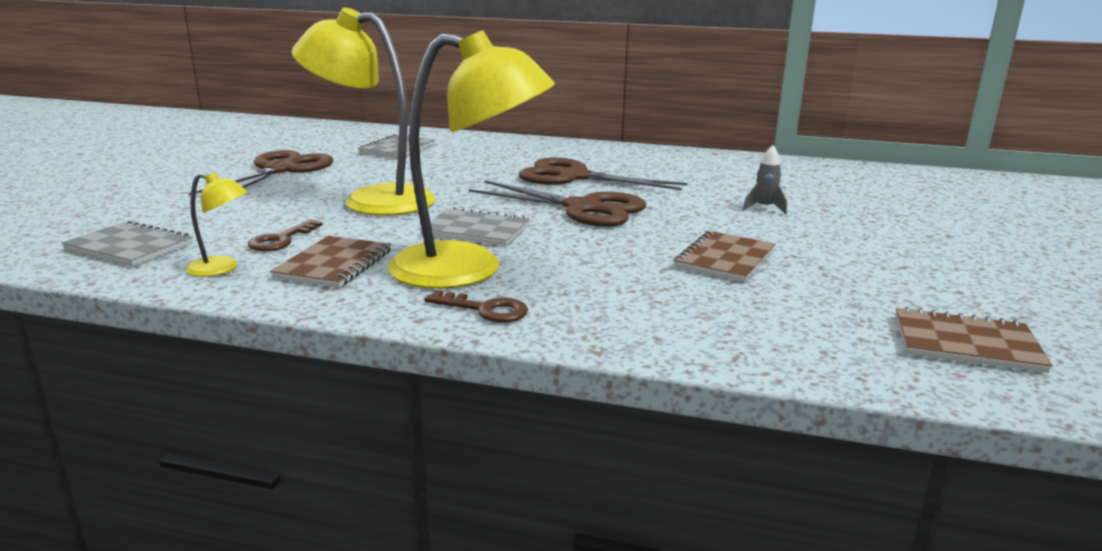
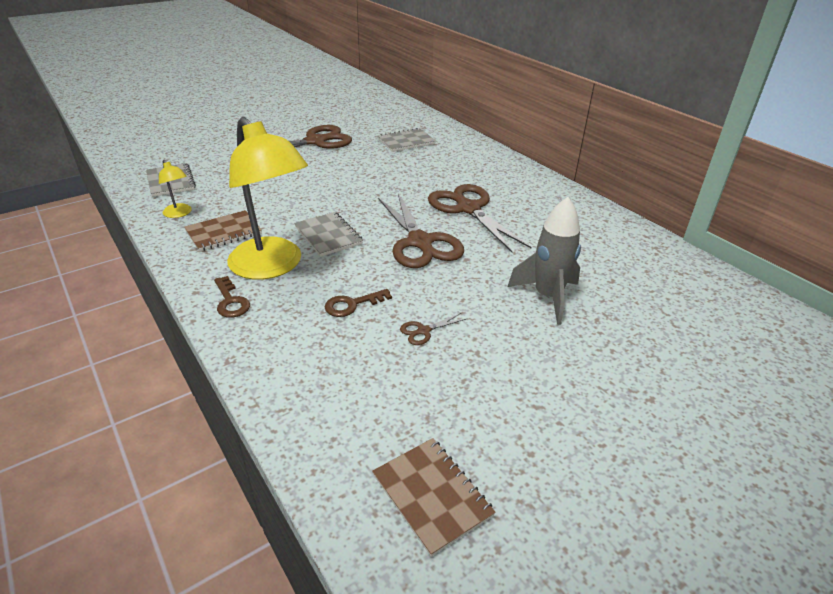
camera: 40 degrees right, 15 degrees up
brown key [248,219,323,251] -> brown key moved to [325,289,392,317]
yellow lamp [291,7,436,216] -> none
brown notebook [674,231,776,282] -> brown scissors [400,313,466,345]
grey rocket [743,145,787,214] -> grey rocket [507,197,581,325], size x1.98

